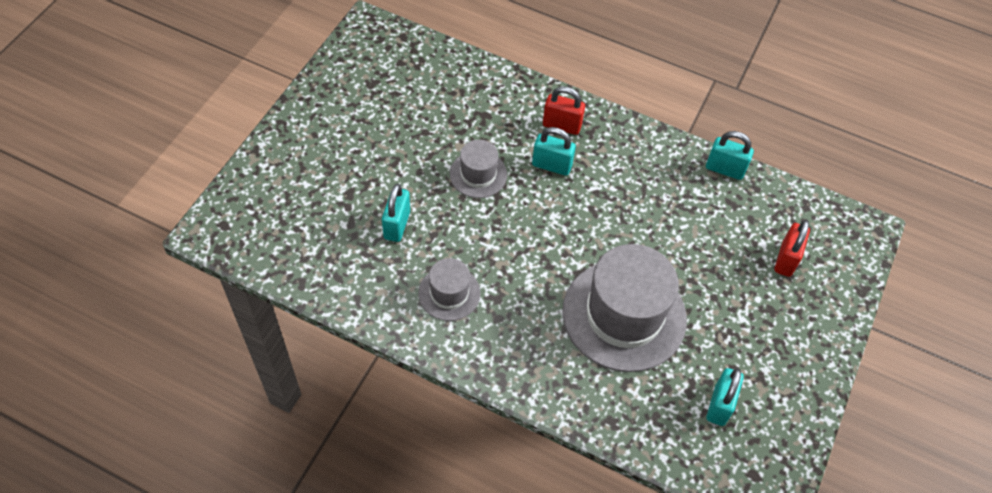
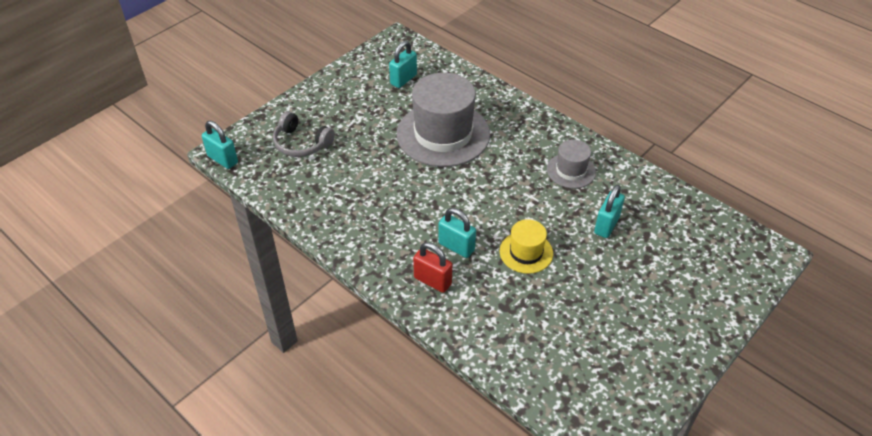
camera: 160 degrees left, 10 degrees down
grey hat [450,140,507,198] -> yellow hat [500,219,553,274]
turquoise padlock [706,131,754,180] -> turquoise padlock moved to [202,121,238,169]
red padlock [775,220,810,277] -> grey headphones [273,111,335,157]

